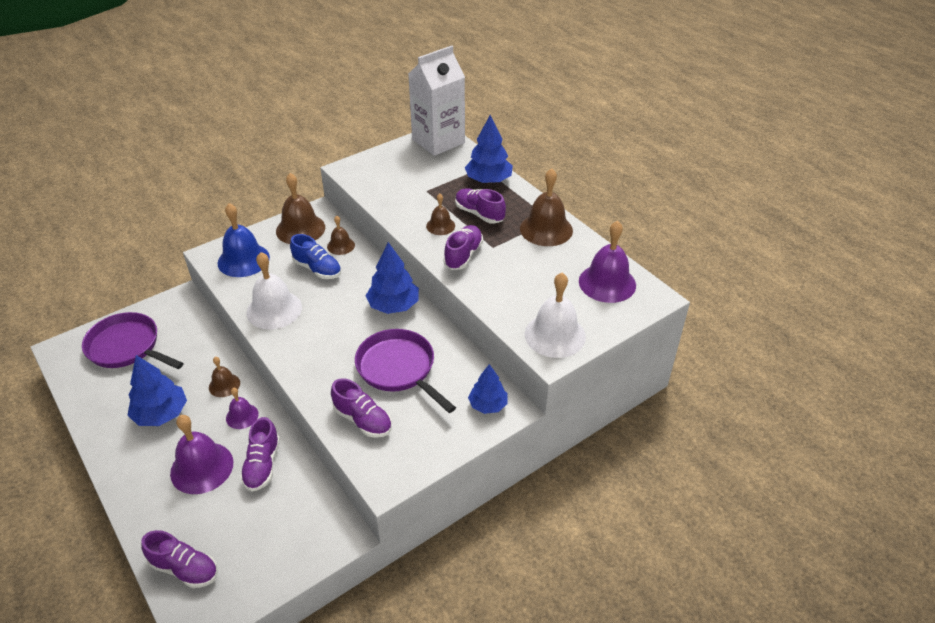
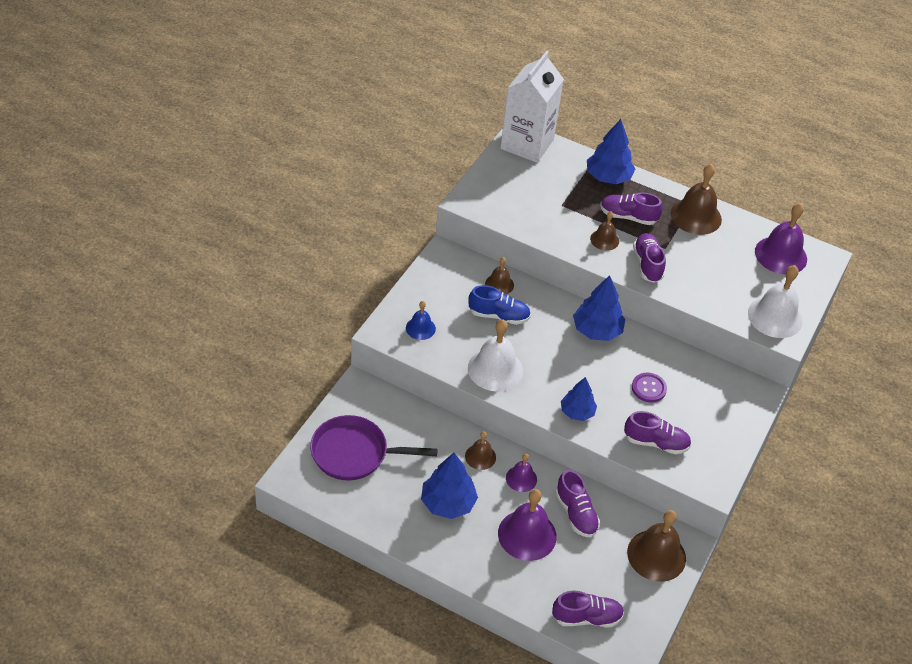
camera: 30 degrees left, 5 degrees up
blue bell [218,203,270,277] -> blue bell [406,301,436,340], size x0.55
brown bell [276,173,325,244] -> brown bell moved to [627,510,686,582]
purple pan [355,329,456,413] -> purple button [632,373,667,402]
blue tree [468,364,508,414] -> blue tree moved to [561,377,597,421]

